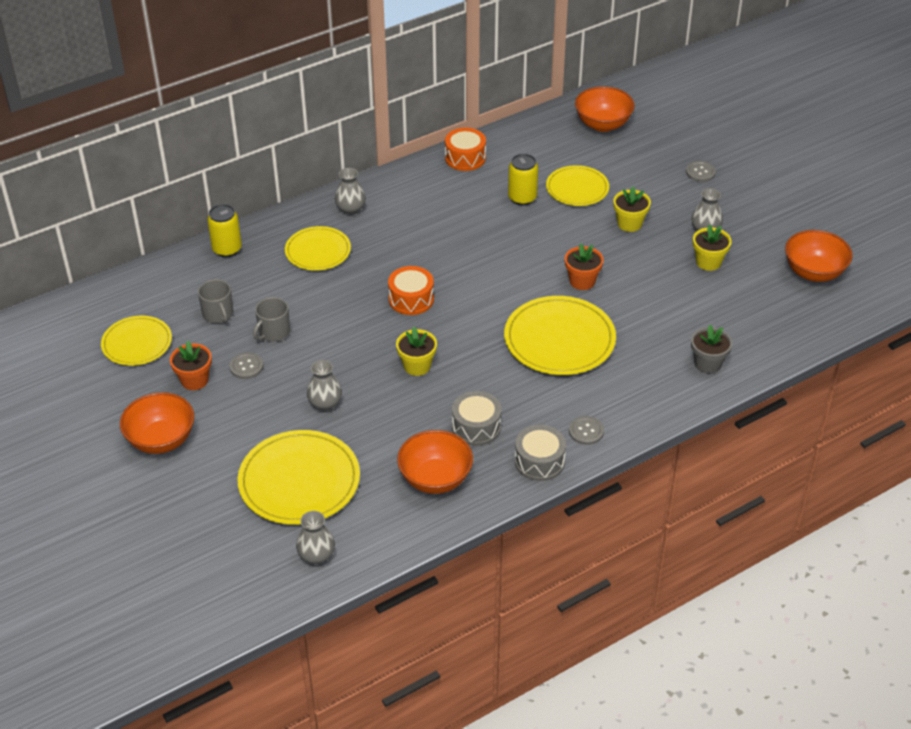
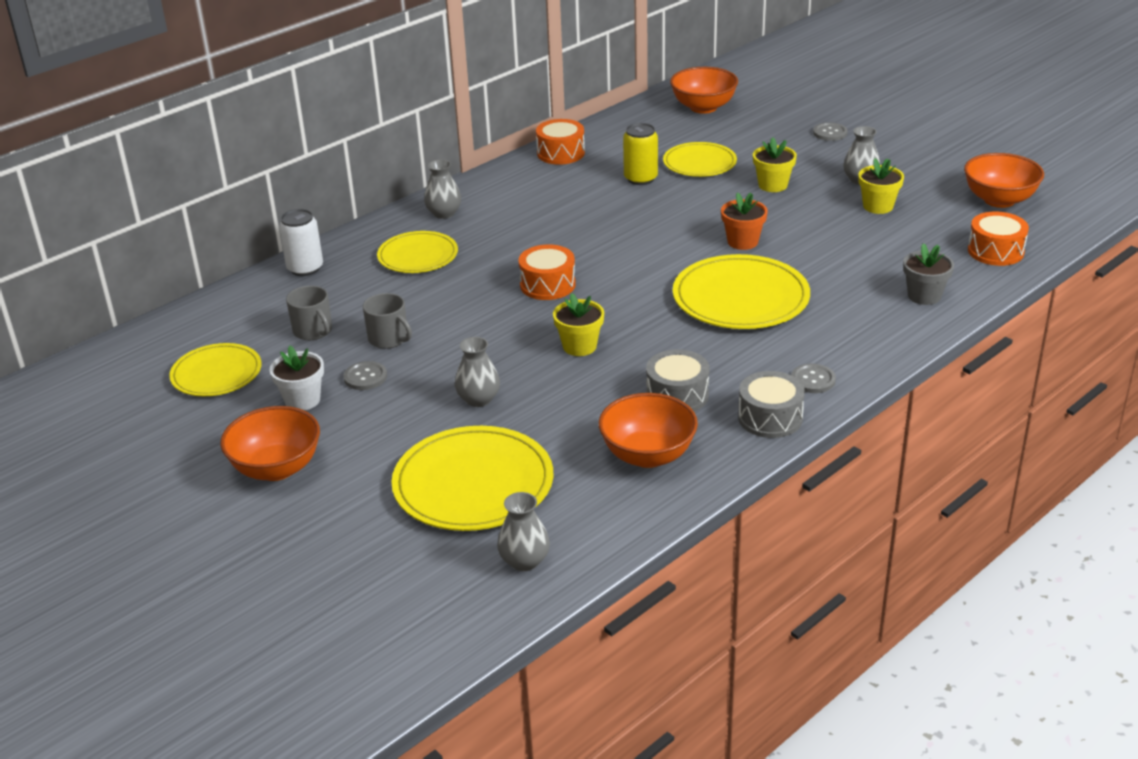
camera: 10 degrees left, 10 degrees down
orange flower pot [170,341,212,390] -> white flower pot [270,346,324,410]
yellow can [207,204,242,257] -> white can [279,209,323,276]
grey mug [253,297,290,342] -> grey mug turned 75 degrees counterclockwise [363,293,412,349]
none -> orange drum [968,212,1029,266]

